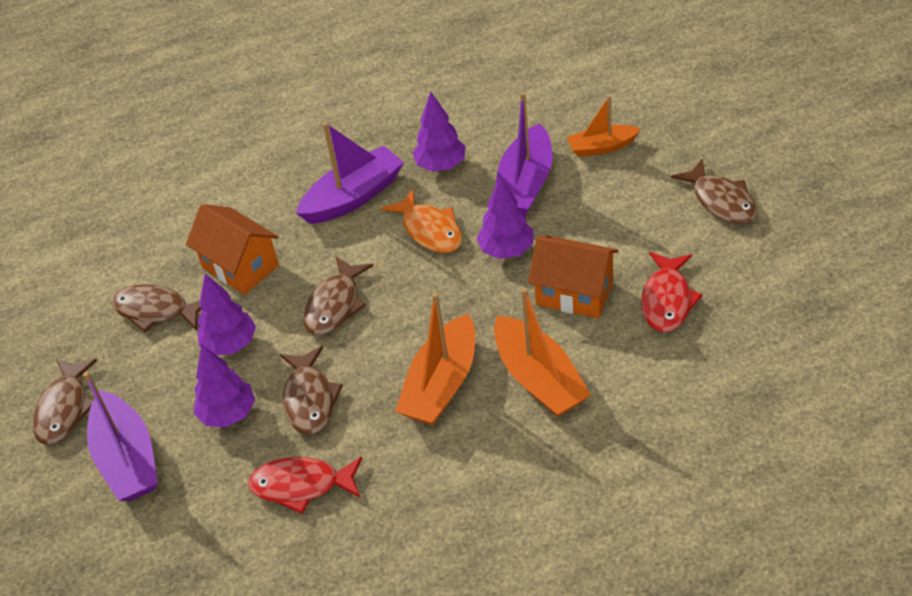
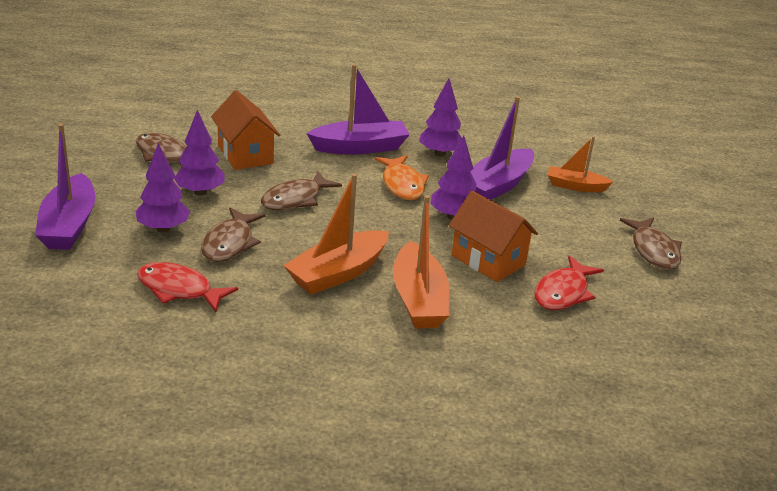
camera: 15 degrees right, 15 degrees down
brown fish [33,359,98,445] -> none

